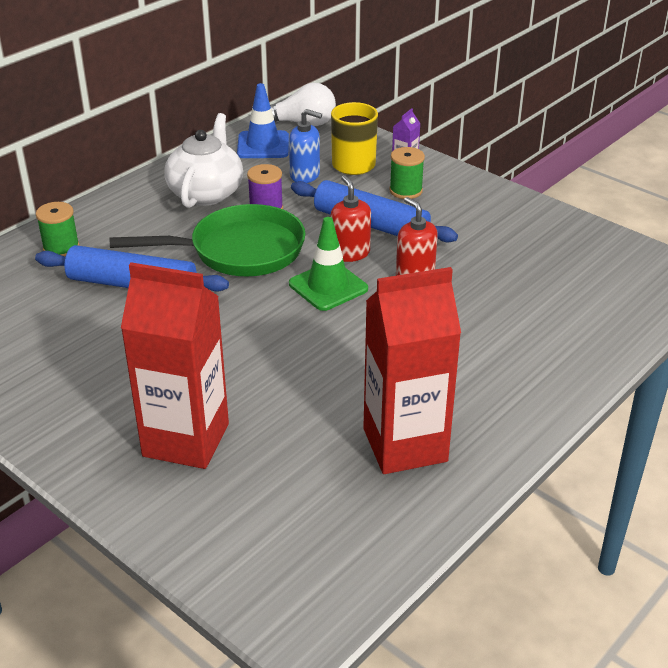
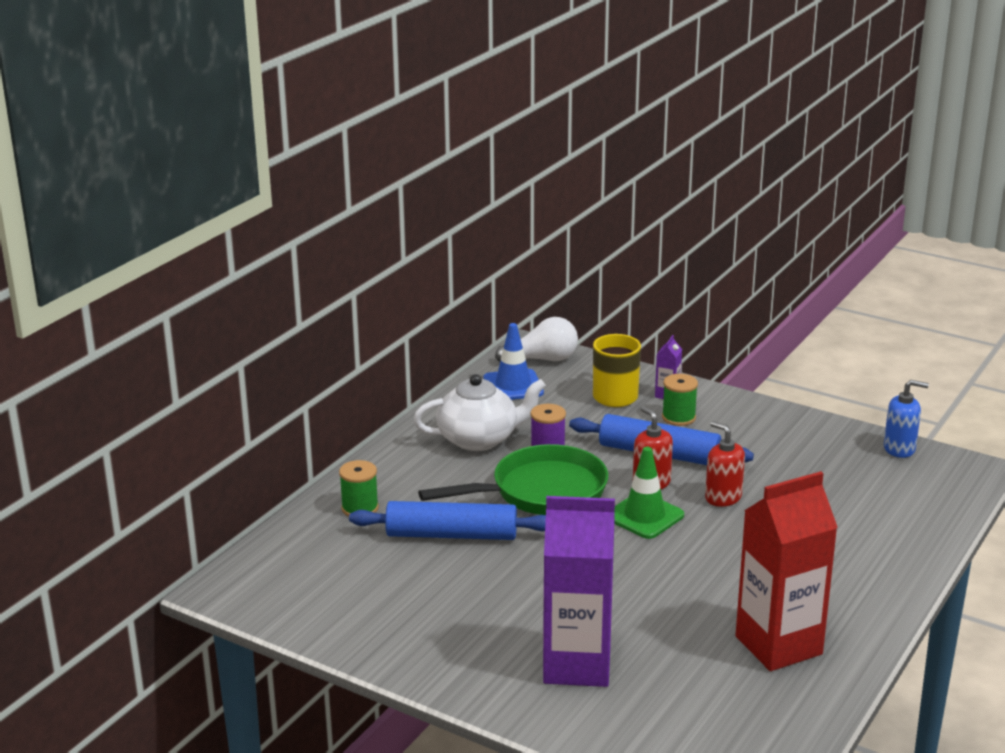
camera: 10 degrees left, 10 degrees down
red carton [121,262,229,469] -> purple carton [543,496,615,687]
white teapot [165,113,243,208] -> white teapot turned 75 degrees clockwise [413,374,546,451]
blue soap dispenser [289,109,322,183] -> blue soap dispenser moved to [884,380,929,458]

